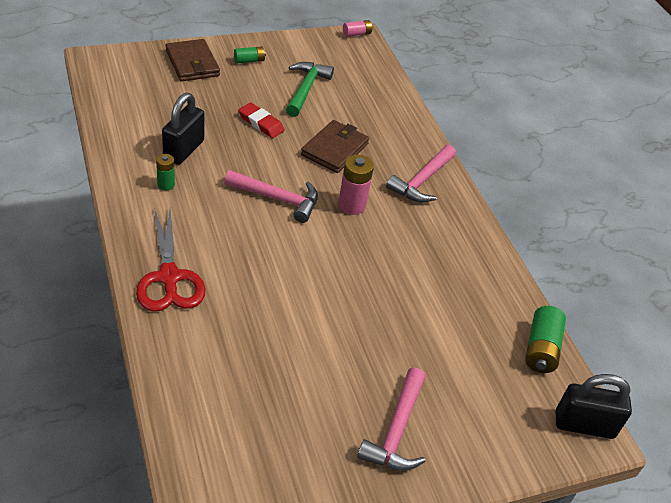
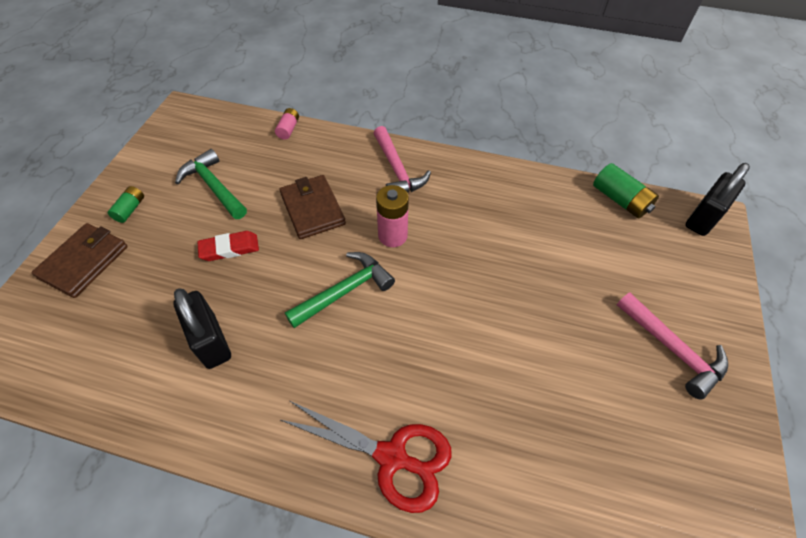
camera: 50 degrees left, 10 degrees up
green battery [156,154,175,190] -> none
brown wallet [166,39,220,82] -> brown wallet turned 75 degrees counterclockwise [31,223,128,298]
pink hammer [224,170,318,223] -> green hammer [285,252,395,328]
pink battery [343,20,372,37] -> pink battery moved to [275,108,299,140]

